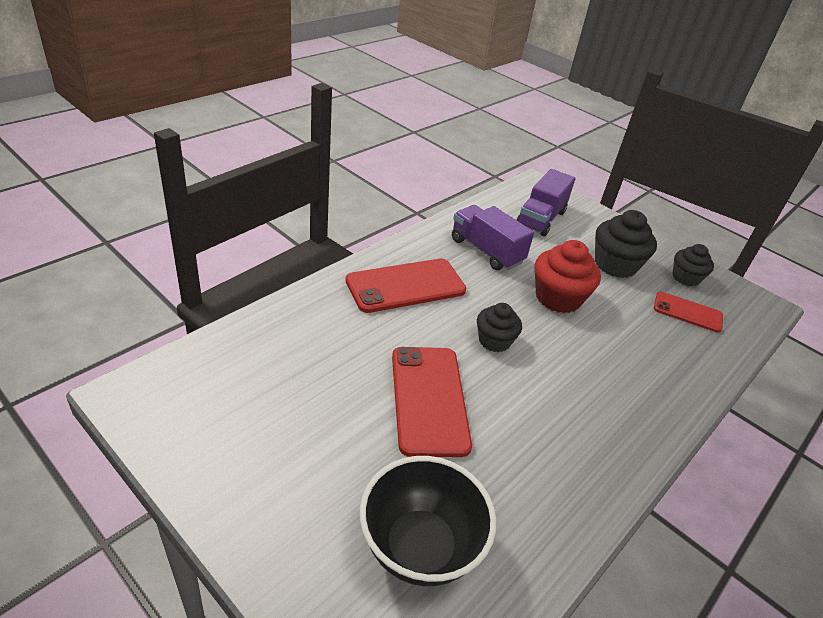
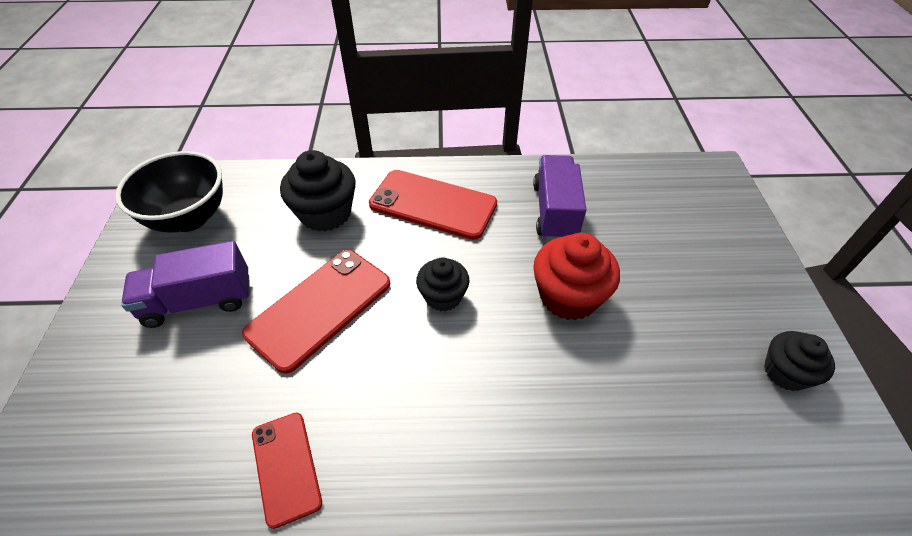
camera: 50 degrees right, 10 degrees up
black bowl [360,456,496,586] -> black bowl moved to [115,151,223,233]
purple truck [517,169,575,237] -> purple truck moved to [121,241,250,328]
black cupcake [595,210,657,278] -> black cupcake moved to [280,150,356,232]
red phone [654,292,723,333] -> red phone moved to [252,413,322,529]

